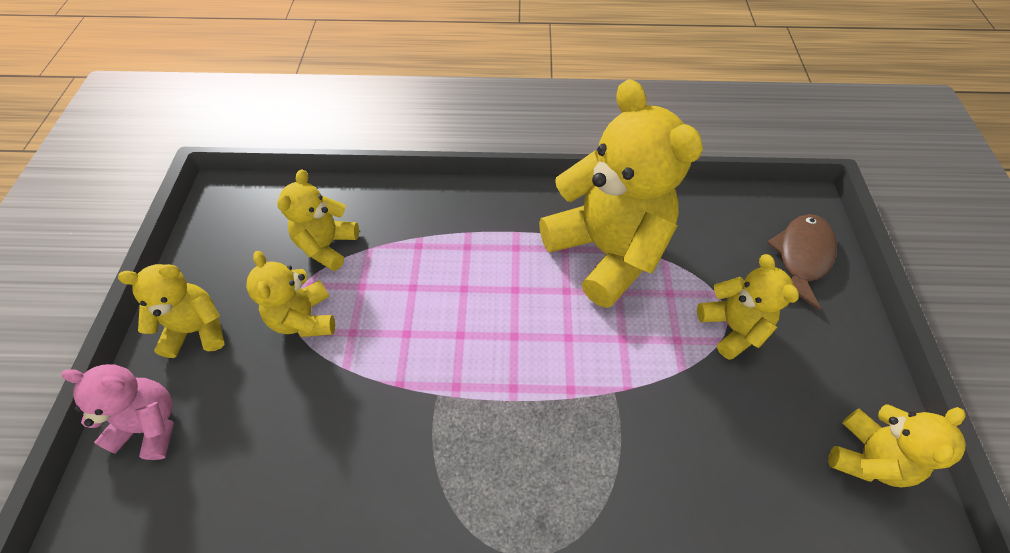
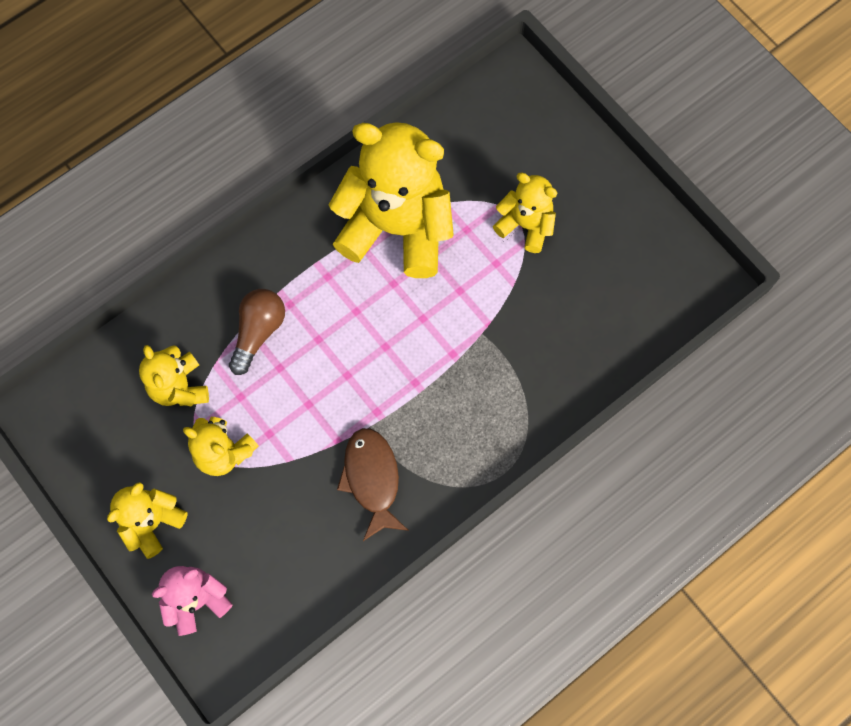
camera: 40 degrees left, 15 degrees up
brown fish [767,214,837,310] -> brown fish moved to [337,428,409,541]
yellow teddy bear [828,404,966,487] -> none
none -> brown light bulb [229,289,285,375]

